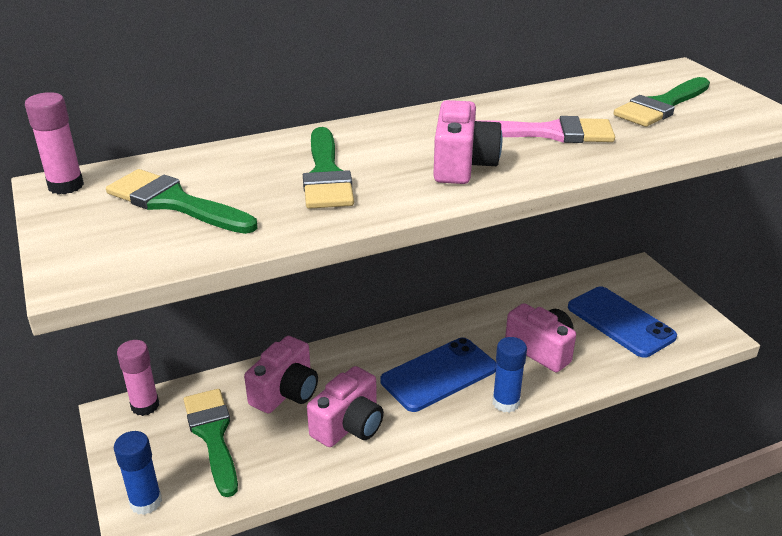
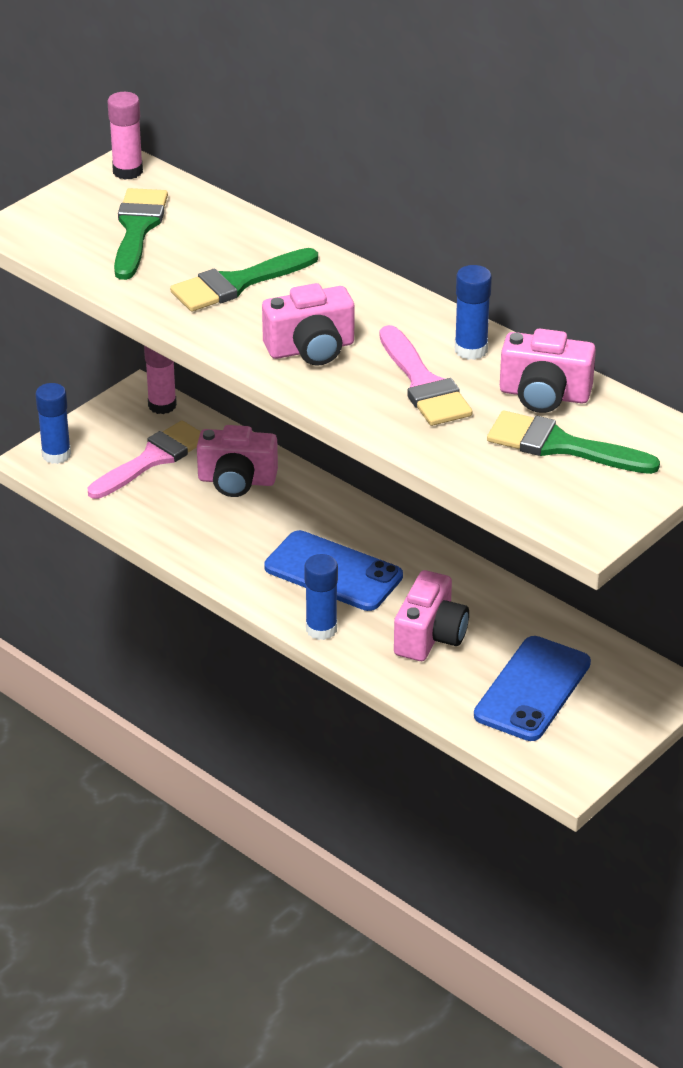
camera: 65 degrees right, 5 degrees up
green brush [184,389,238,497] -> pink brush [87,421,201,499]
pink camera [307,366,384,447] -> pink camera moved to [500,328,596,413]
none -> blue glue stick [455,265,492,360]

